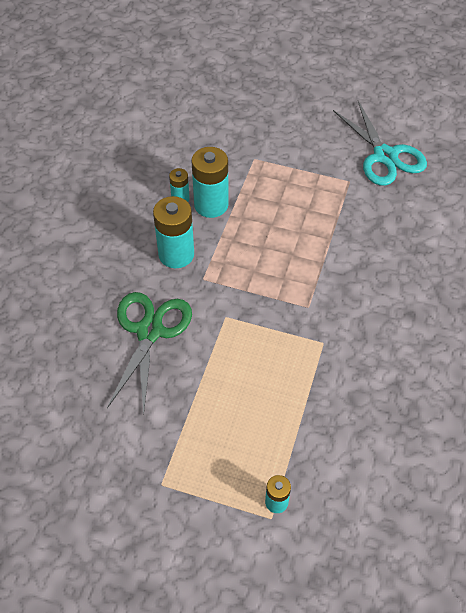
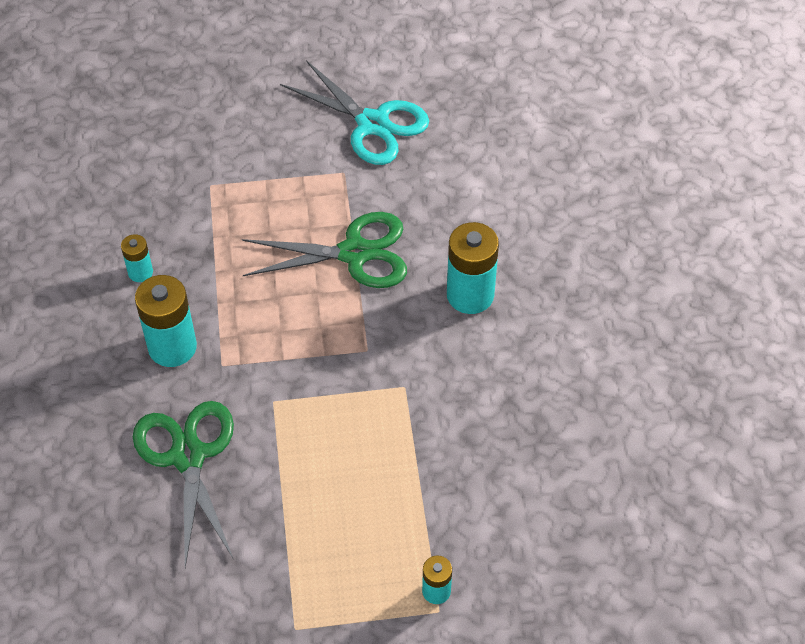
camera: 25 degrees left, 0 degrees up
turquoise battery [191,147,229,218] -> turquoise battery moved to [447,222,499,314]
none -> green scissors [242,212,407,288]

